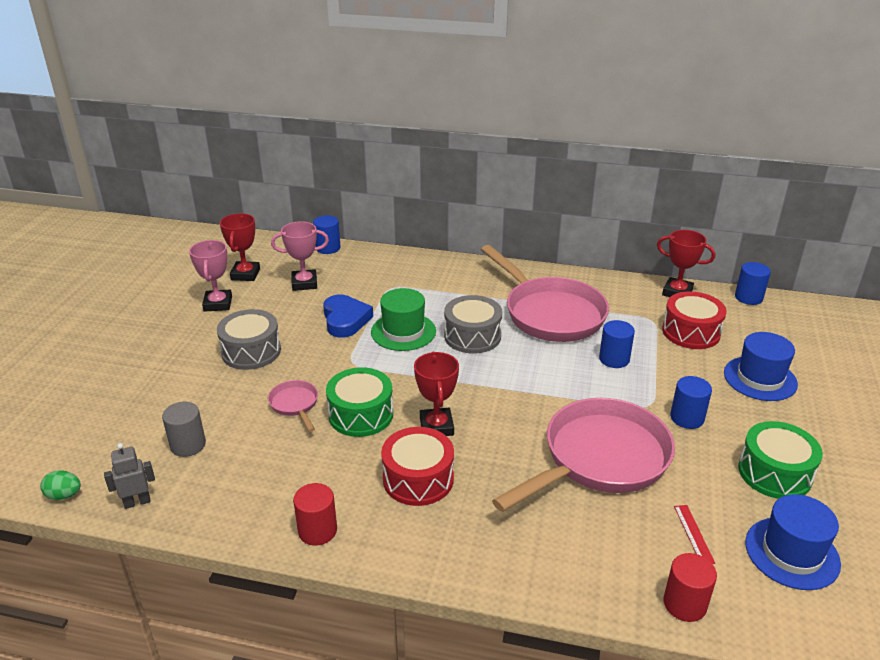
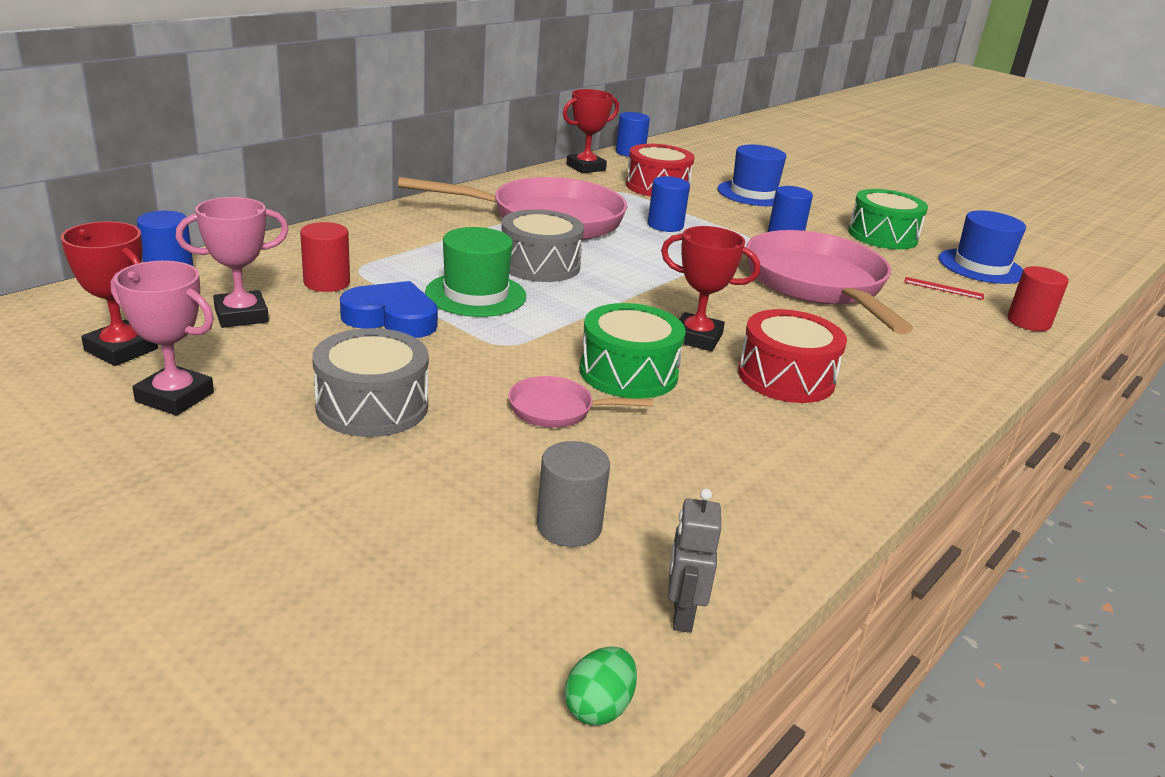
camera: 65 degrees left, 5 degrees down
pink trophy [271,221,329,291] -> pink trophy turned 45 degrees clockwise [176,197,289,328]
red cylinder [293,483,337,546] -> red cylinder moved to [300,222,350,292]

